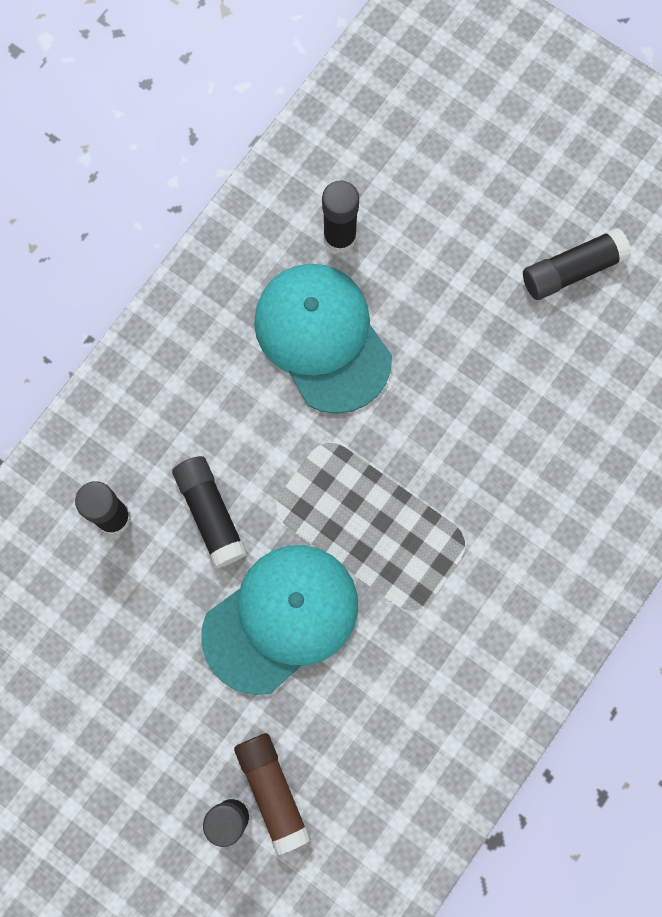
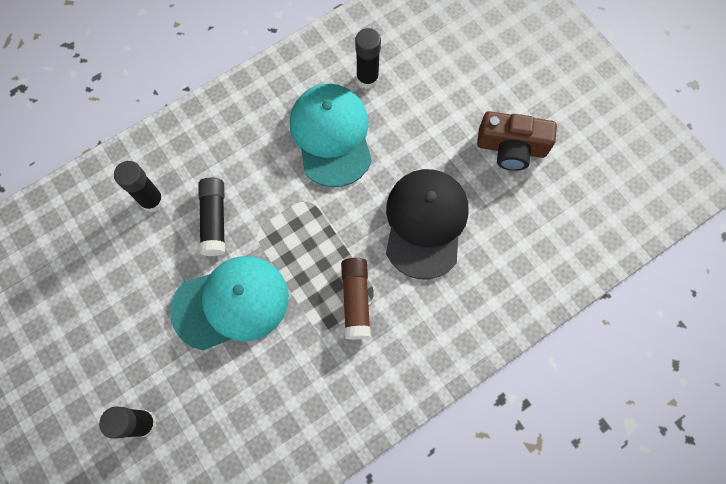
camera: 20 degrees right, 5 degrees down
brown glue stick [234,733,311,855] -> brown glue stick moved to [341,258,371,340]
black glue stick [523,228,631,300] -> brown camera [477,111,557,171]
none -> black cap [386,169,469,279]

